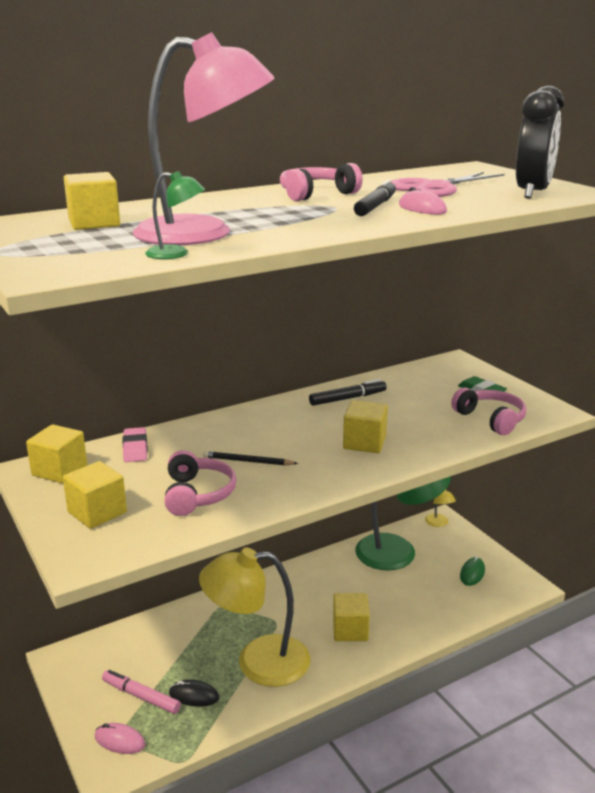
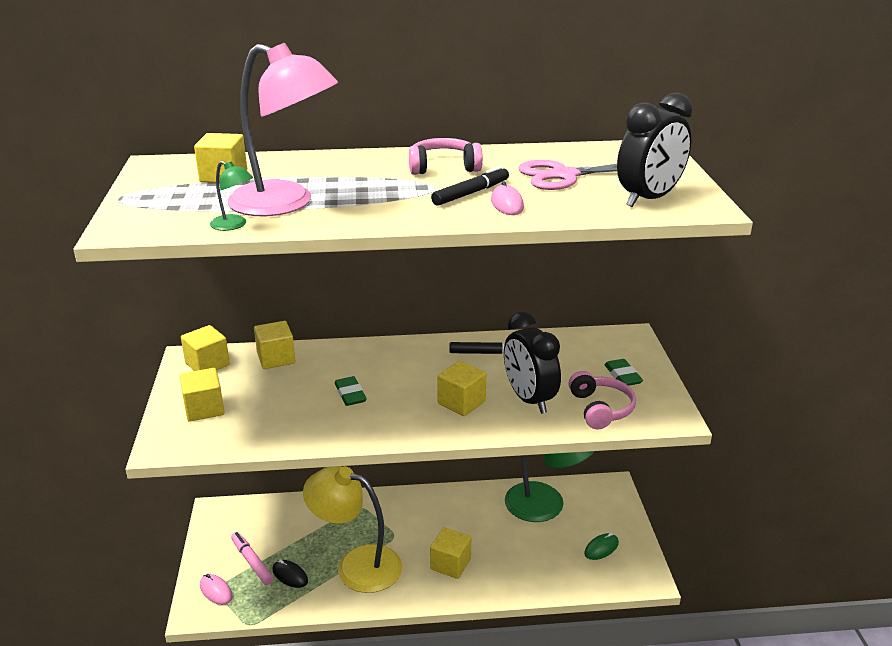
camera: 25 degrees right, 5 degrees up
pink eraser [123,427,148,462] -> yellow cube [254,321,295,369]
pink headphones [164,450,237,516] -> none
black pencil [203,451,298,466] -> green eraser [334,376,367,406]
yellow lamp [425,490,456,527] -> none
none -> black clock [504,312,561,414]

